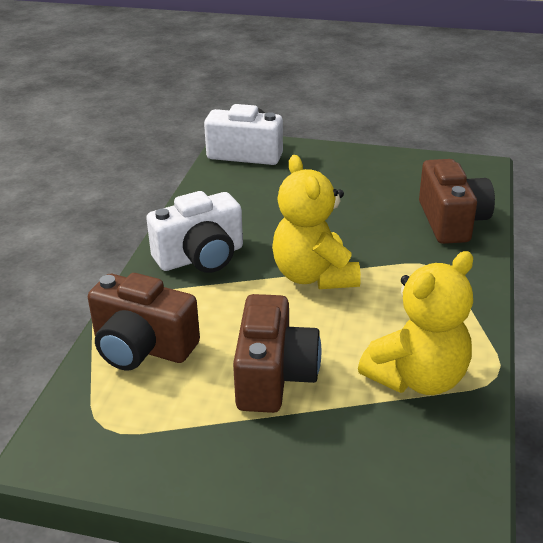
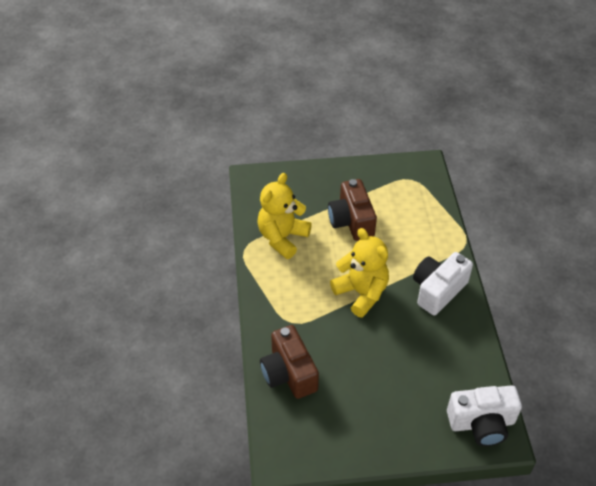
camera: 160 degrees right, 15 degrees up
brown camera [88,273,200,371] -> none

